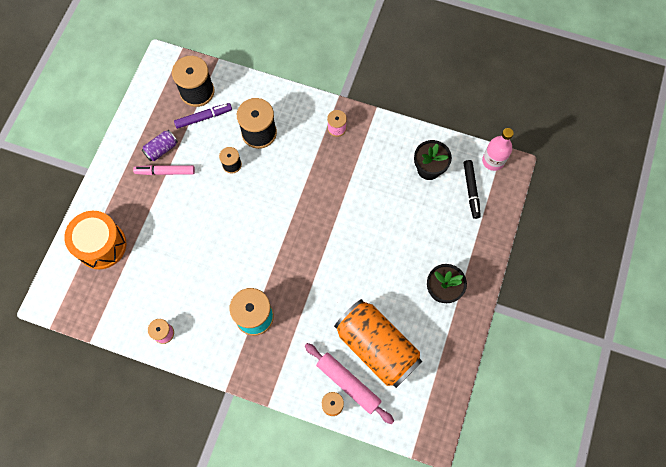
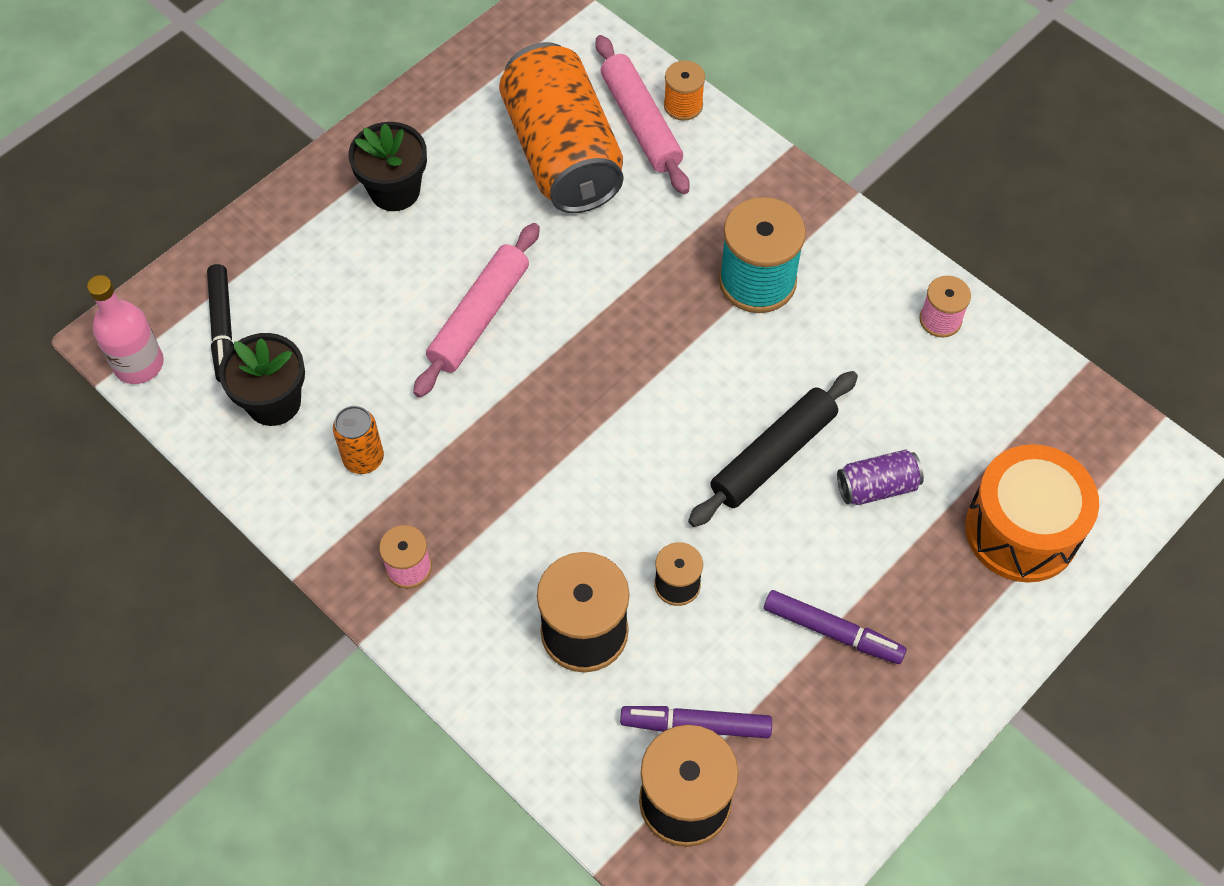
camera: 155 degrees left, 10 degrees down
pink marker [133,165,195,175] -> purple marker [764,590,907,664]
purple can [142,130,178,161] -> purple can moved to [837,449,924,505]
black marker [464,160,481,219] -> black marker turned 150 degrees clockwise [207,264,233,382]
none -> orange can [333,406,384,474]
none -> pink rolling pin [413,223,540,397]
none -> black rolling pin [688,371,858,527]

